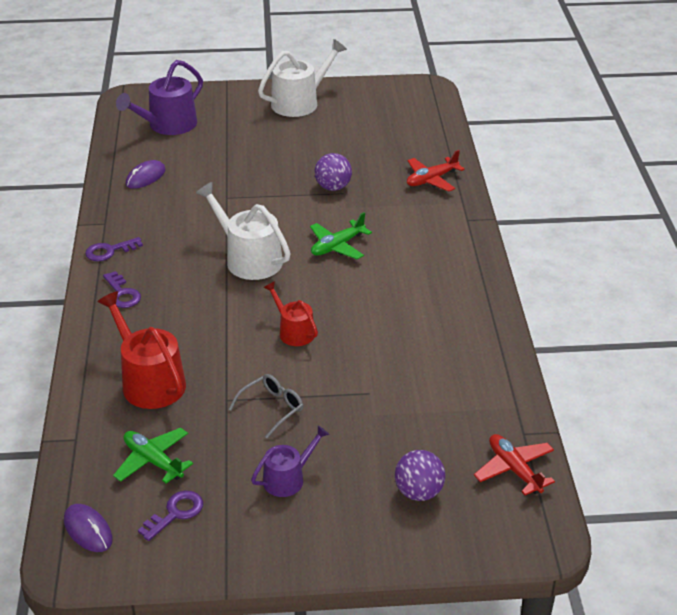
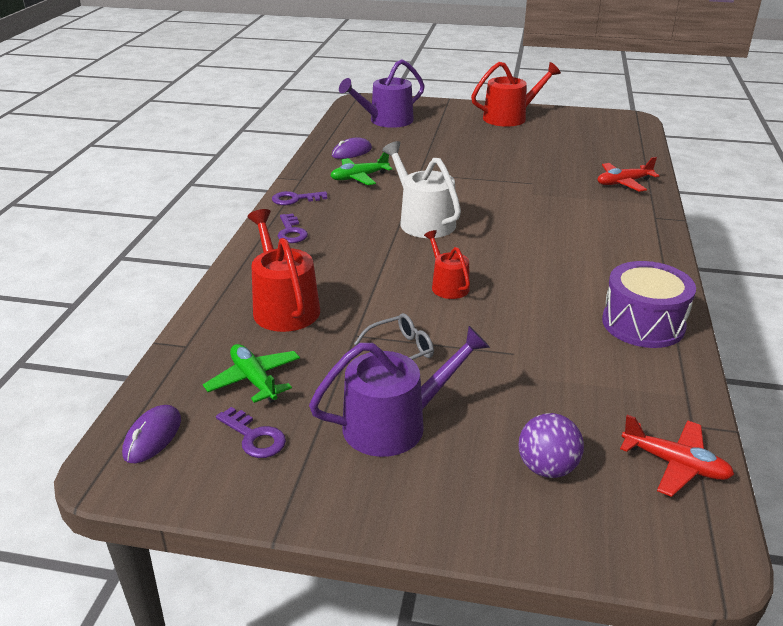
camera: 15 degrees right, 5 degrees down
purple mouse [64,504,113,552] -> purple mouse turned 45 degrees clockwise [122,405,181,463]
purple key [138,491,203,541] -> purple key turned 75 degrees clockwise [216,407,286,458]
purple watering can [251,425,330,497] -> purple watering can [309,326,490,457], size x1.69
white watering can [258,39,347,117] -> red watering can [471,62,561,127]
green plane [310,212,372,259] -> green plane moved to [330,152,392,185]
purple ball [315,153,352,191] -> none
red plane [474,434,555,495] -> red plane turned 135 degrees clockwise [620,415,734,497]
none -> purple drum [602,261,696,348]

